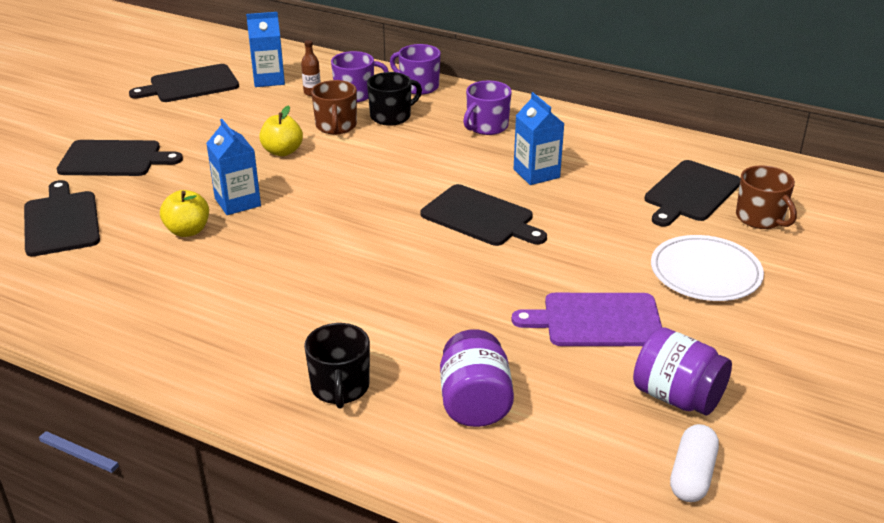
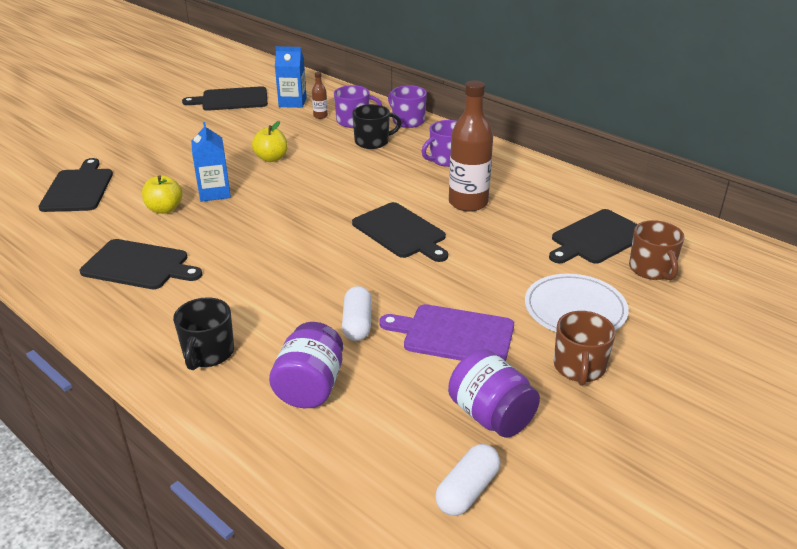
camera: 15 degrees right, 0 degrees up
black cutting board [57,140,183,176] -> black cutting board moved to [80,239,203,289]
brown mug [311,80,357,134] -> brown mug moved to [554,311,616,386]
blue carton [514,92,564,185] -> brown bottle [449,80,493,212]
none -> white capsule [342,286,372,341]

